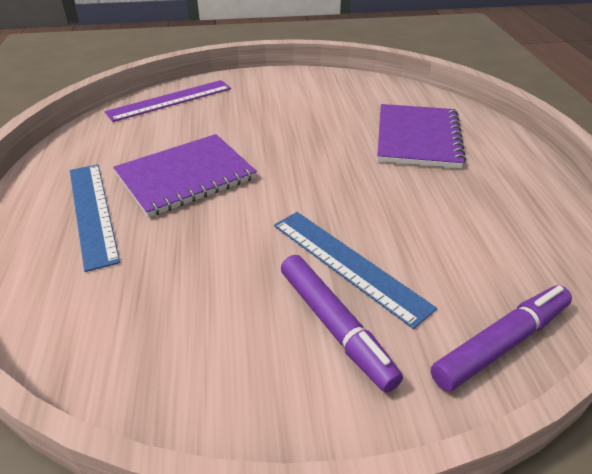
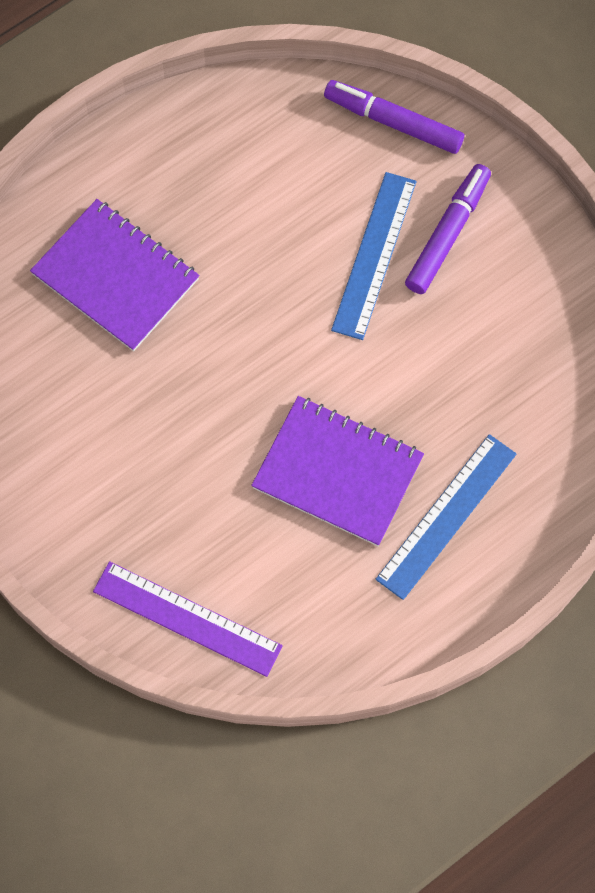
camera: 120 degrees left, 30 degrees up
purple notebook [377,104,466,168] -> purple notebook turned 60 degrees clockwise [30,199,200,351]

